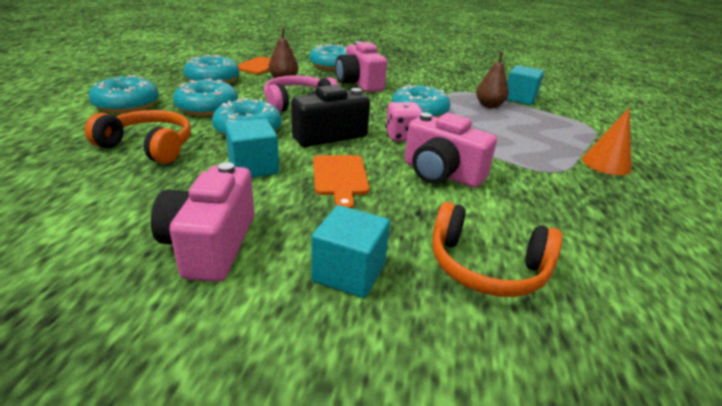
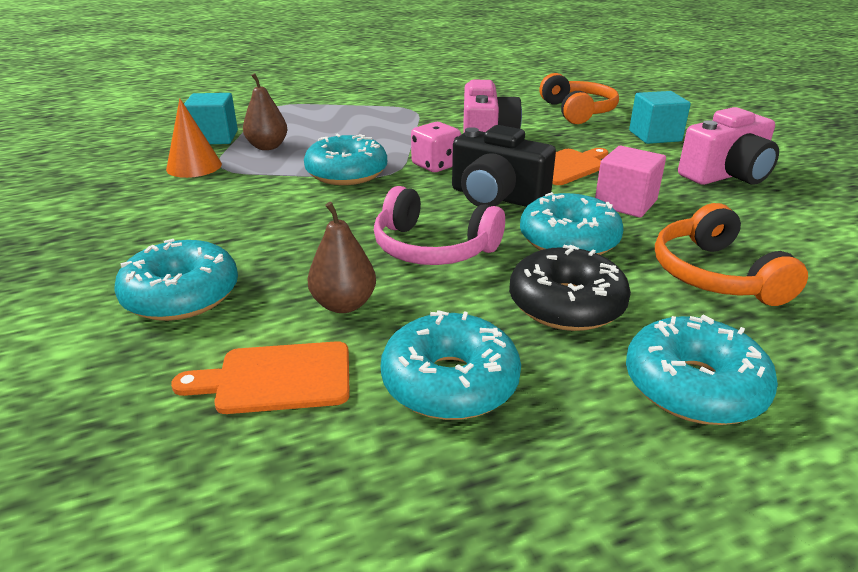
camera: 120 degrees left, 0 degrees up
turquoise donut [173,79,238,116] -> black donut [509,245,631,331]
turquoise cube [225,119,279,178] -> pink cube [595,146,666,218]
pink camera [336,41,387,92] -> none
orange cone [582,108,631,175] -> orange cone moved to [166,98,222,178]

